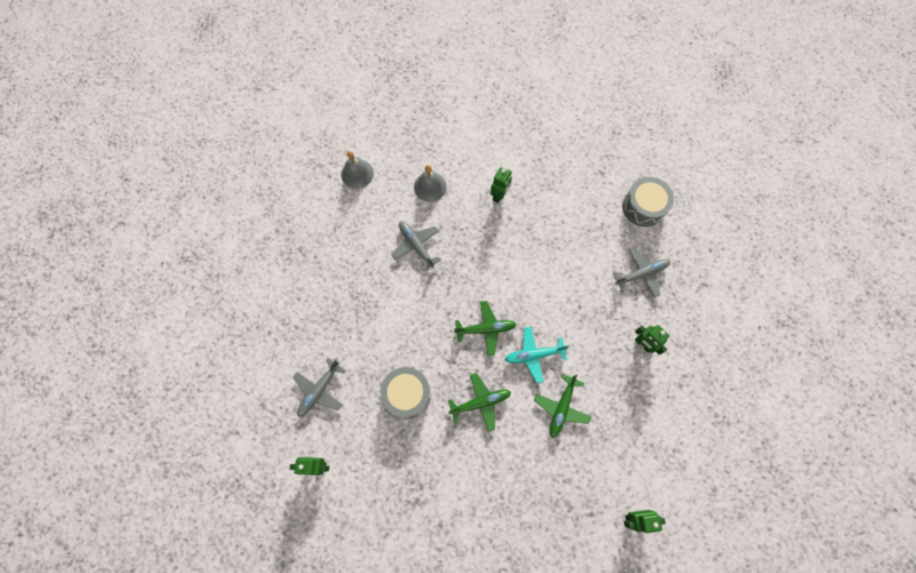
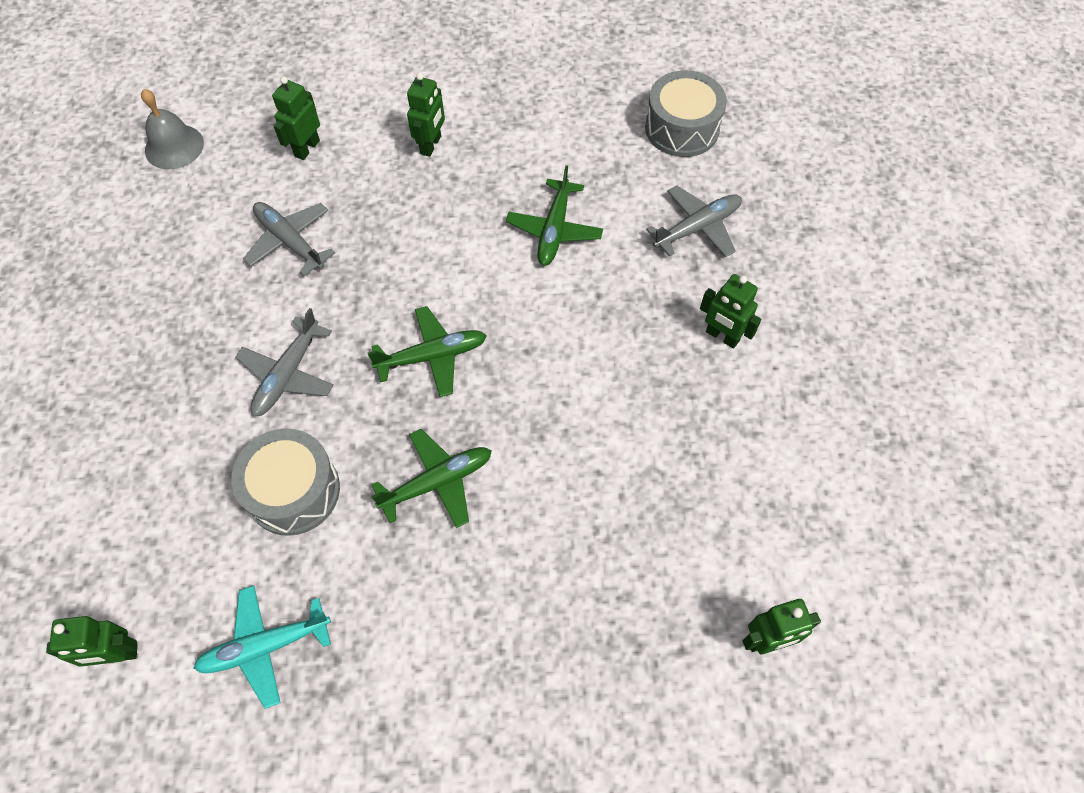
camera: 10 degrees left, 10 degrees down
grey plane [293,358,346,417] -> grey plane moved to [236,308,334,417]
grey bell [414,165,447,202] -> green robot [272,76,320,160]
turquoise plane [504,326,569,383] -> turquoise plane moved to [193,585,331,709]
green plane [534,374,591,438] -> green plane moved to [506,165,603,266]

